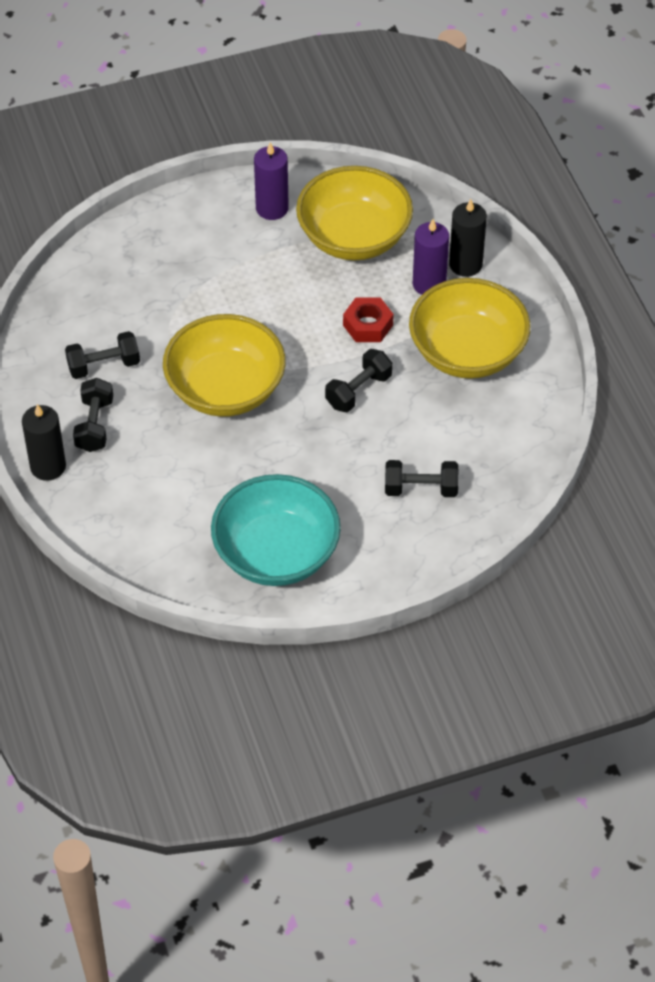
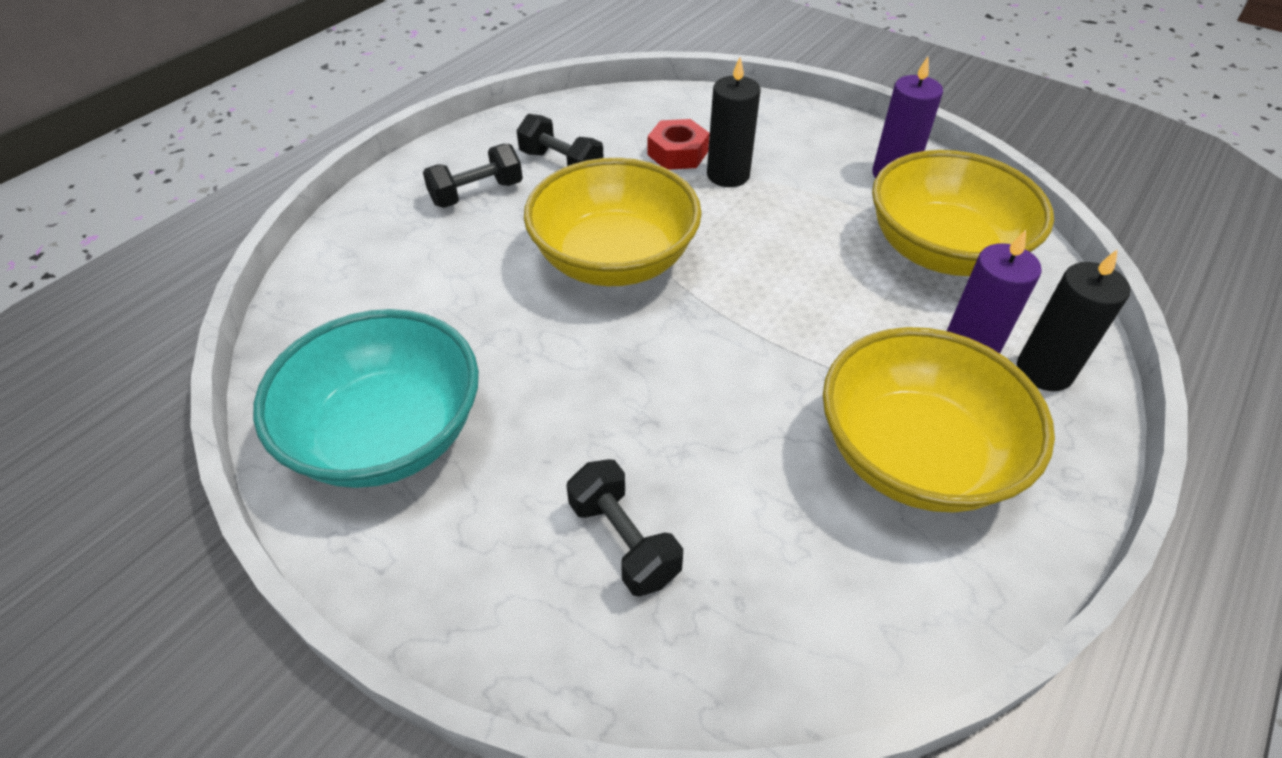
camera: 55 degrees right, 5 degrees down
black candle [22,404,66,481] -> black candle moved to [707,57,761,187]
black dumbbell [325,349,392,412] -> none
red nut [343,297,394,342] -> red nut moved to [648,119,710,170]

